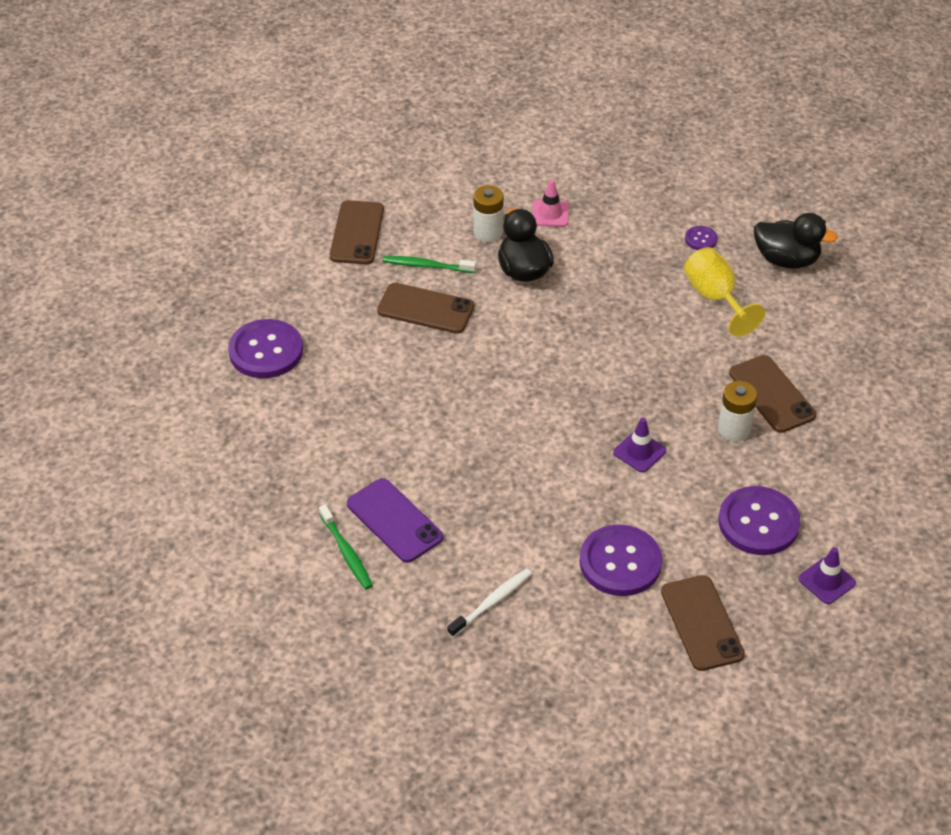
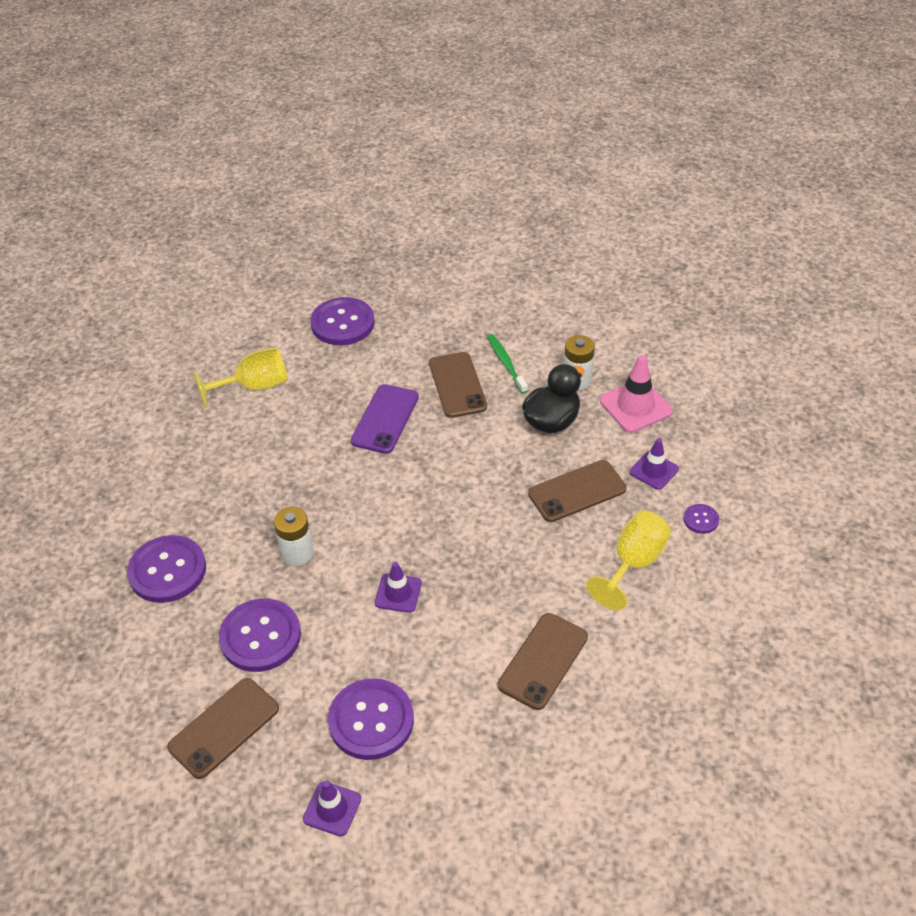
camera: 60 degrees right, 0 degrees up
green toothbrush [319,505,373,589] -> none
brown phone [330,200,384,264] -> brown phone moved to [528,460,626,522]
purple phone [347,478,443,563] -> purple phone moved to [351,384,419,454]
white toothbrush [447,568,532,637] -> purple button [127,535,206,603]
pink traffic cone [532,179,569,227] -> pink traffic cone [600,355,673,433], size x1.56
white battery [718,381,757,442] -> white battery moved to [274,507,314,566]
black duck [754,213,838,268] -> none
none -> yellow goblet [193,347,288,408]
none -> purple traffic cone [630,438,679,490]

